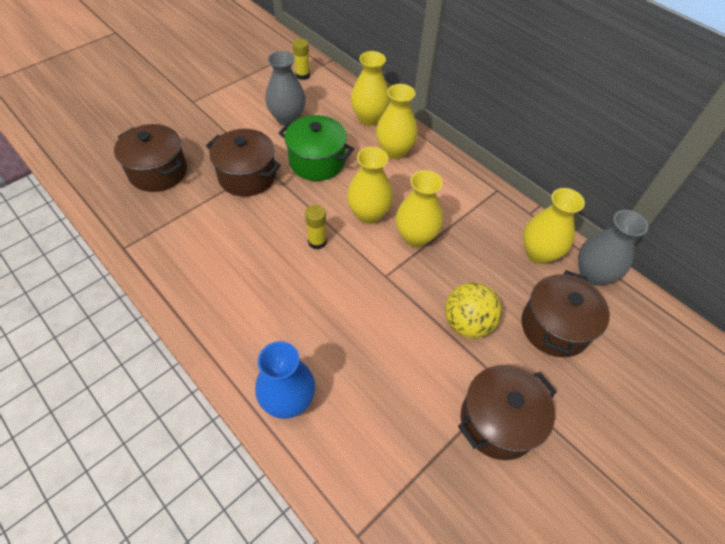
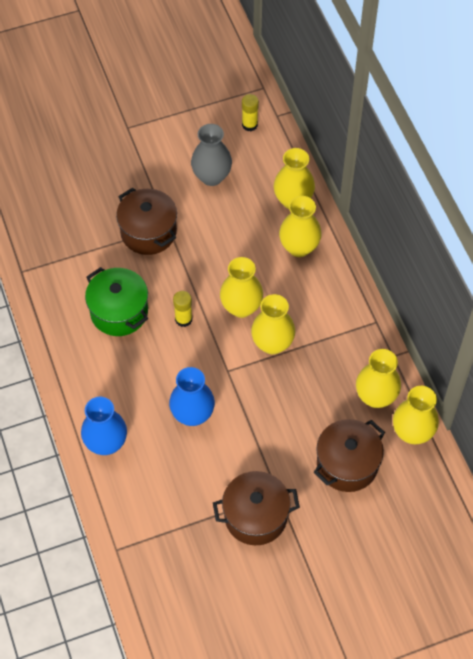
camera: 25 degrees right, 5 degrees up
brown pot [114,124,187,192] -> none
green pot [279,115,354,181] -> green pot moved to [85,267,148,336]
yellow ball [445,283,502,338] -> none
grey vase [578,210,648,286] -> yellow vase [393,386,439,444]
none -> blue vase [169,367,215,426]

